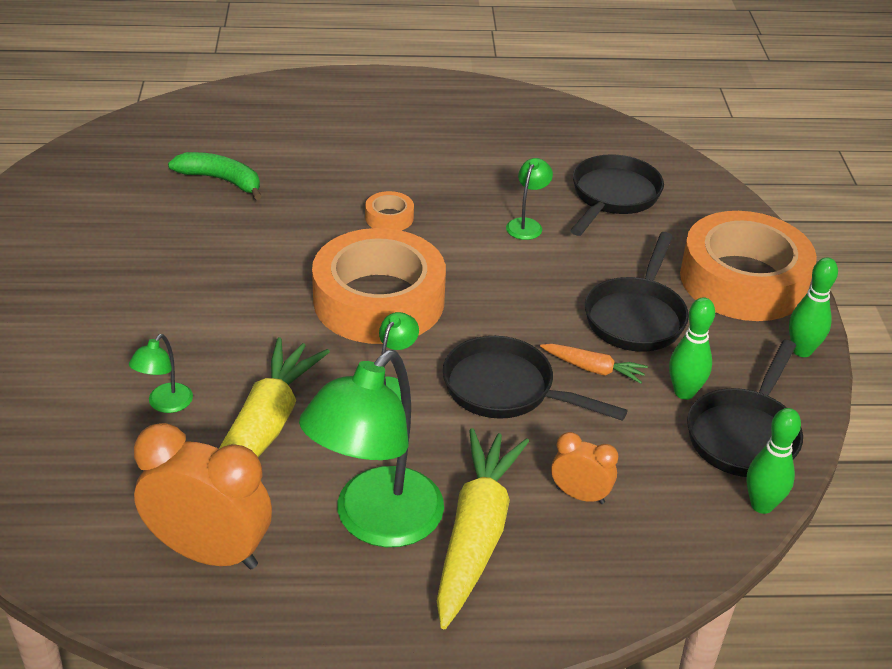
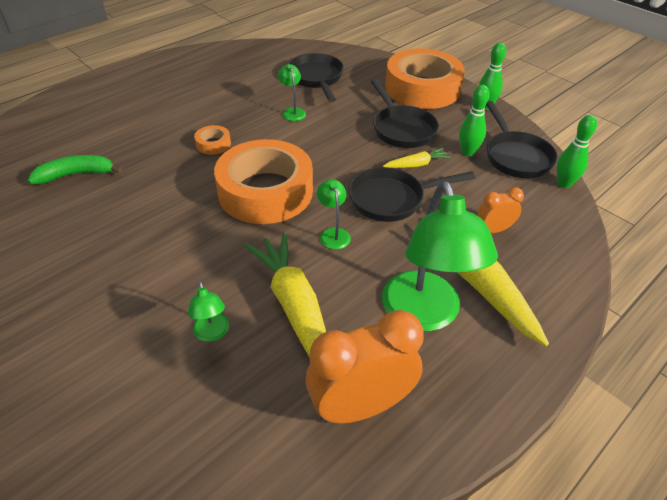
camera: 40 degrees left, 5 degrees up
orange carrot [540,344,648,384] -> yellow carrot [383,148,451,168]

